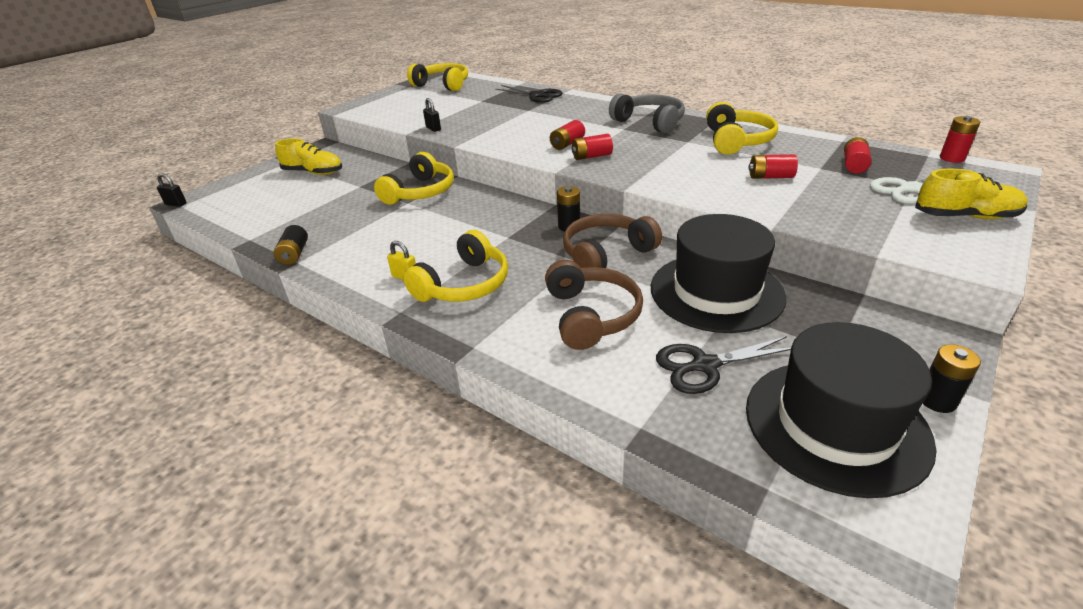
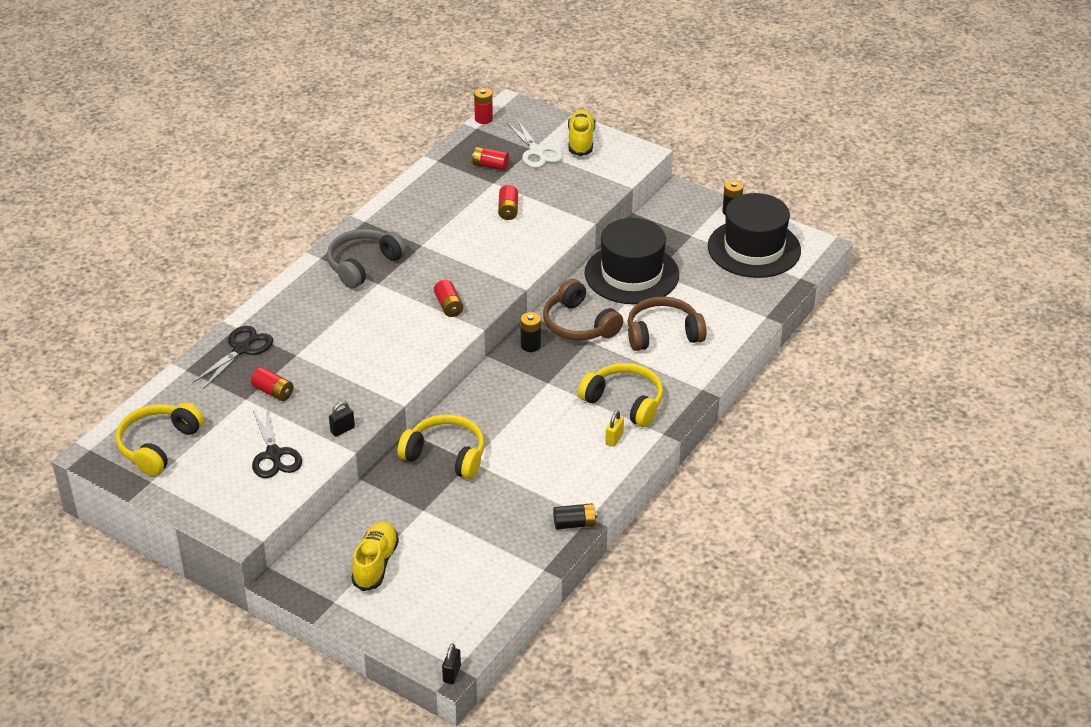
camera: 95 degrees left, 5 degrees up
red battery [550,120,585,150] -> red battery moved to [251,367,293,401]
black scissors [656,336,791,394] -> black scissors moved to [252,407,302,478]
yellow headphones [706,102,778,155] -> none

